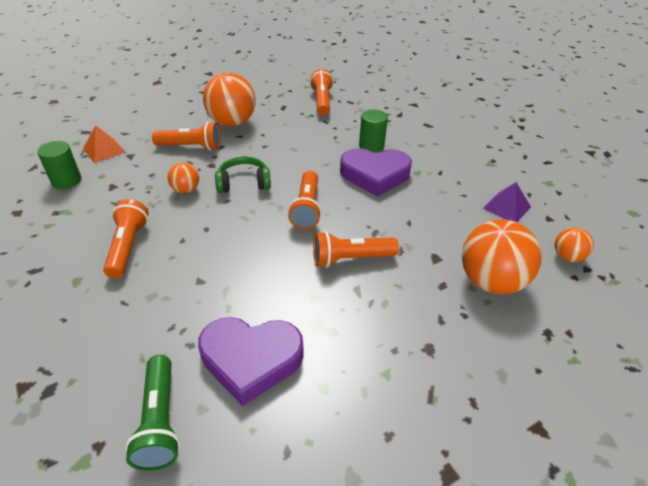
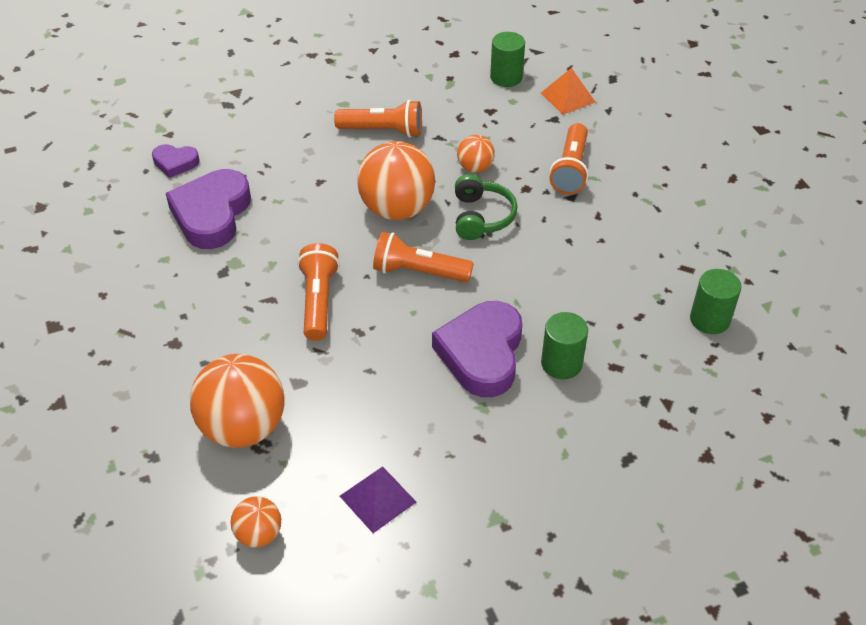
camera: 100 degrees right, 5 degrees up
green flashlight [125,355,180,471] -> purple heart [152,144,199,178]
orange ball [203,72,256,126] -> orange ball moved to [357,141,435,220]
orange flashlight [310,69,334,116] -> green cylinder [690,269,741,334]

